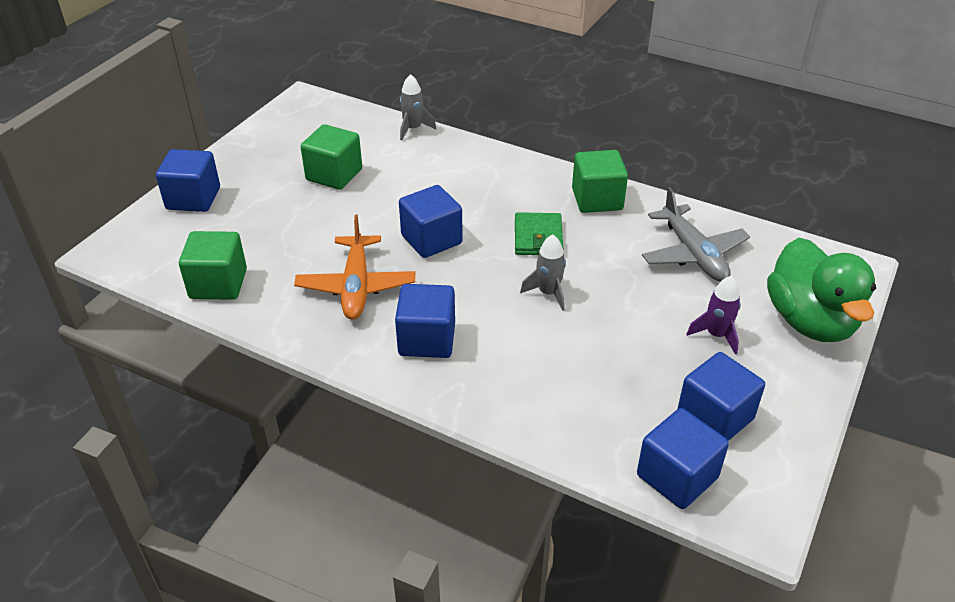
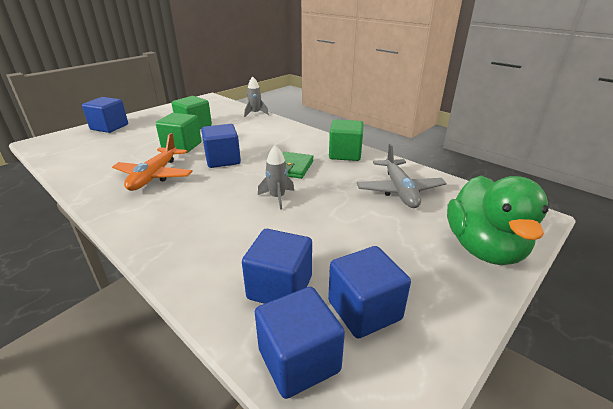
camera: 15 degrees right, 10 degrees down
green cube [179,231,247,300] -> green cube moved to [156,113,202,153]
blue cube [395,284,455,358] -> blue cube moved to [242,229,312,304]
purple rocket [686,276,741,355] -> none

